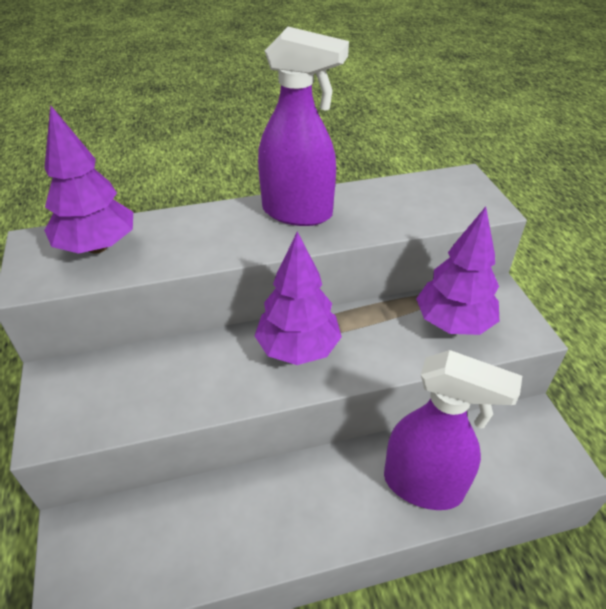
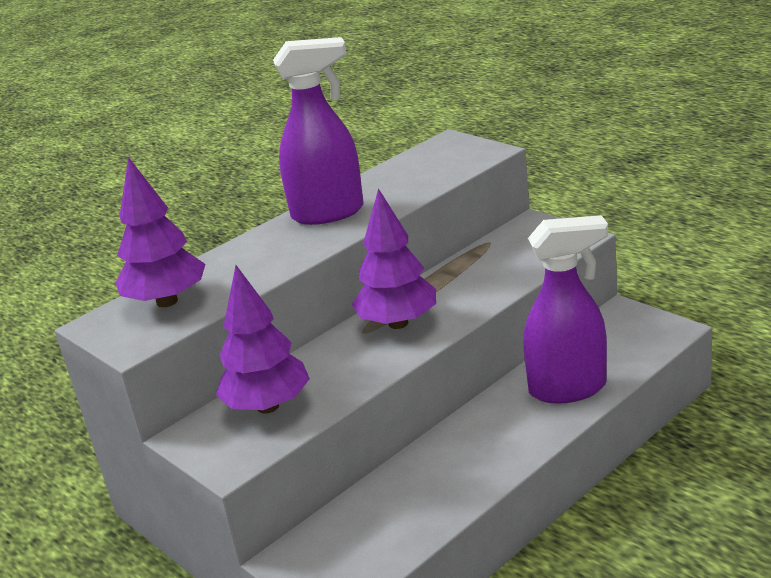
camera: 25 degrees left, 15 degrees down
purple tree [416,207,499,335] -> purple tree moved to [216,265,310,414]

